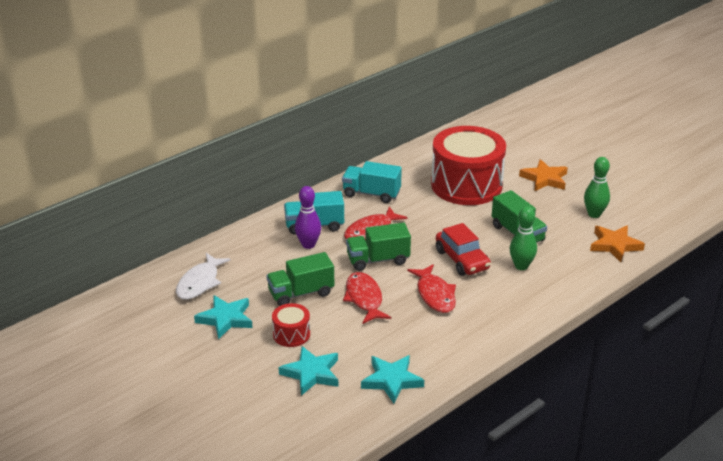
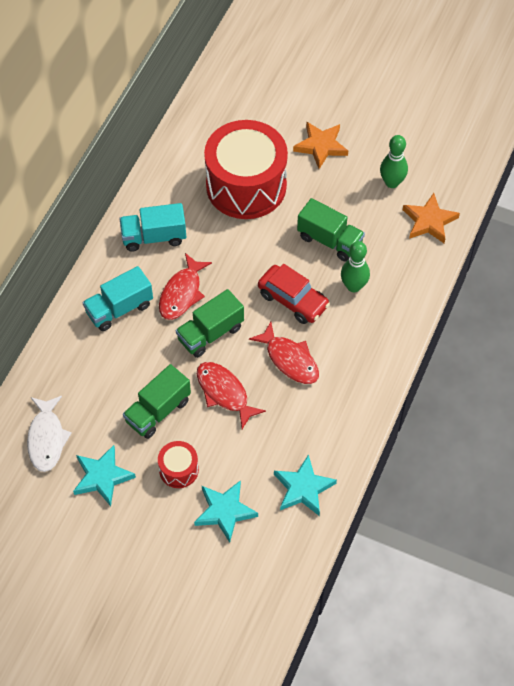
camera: 25 degrees left, 25 degrees up
purple bowling pin [295,186,321,249] -> none

